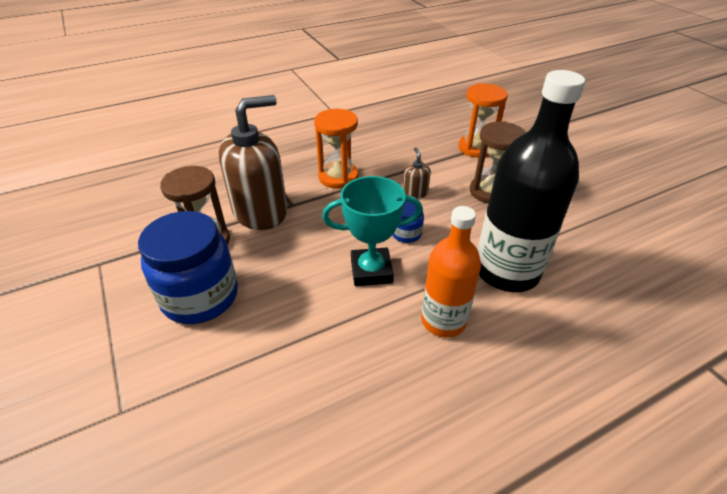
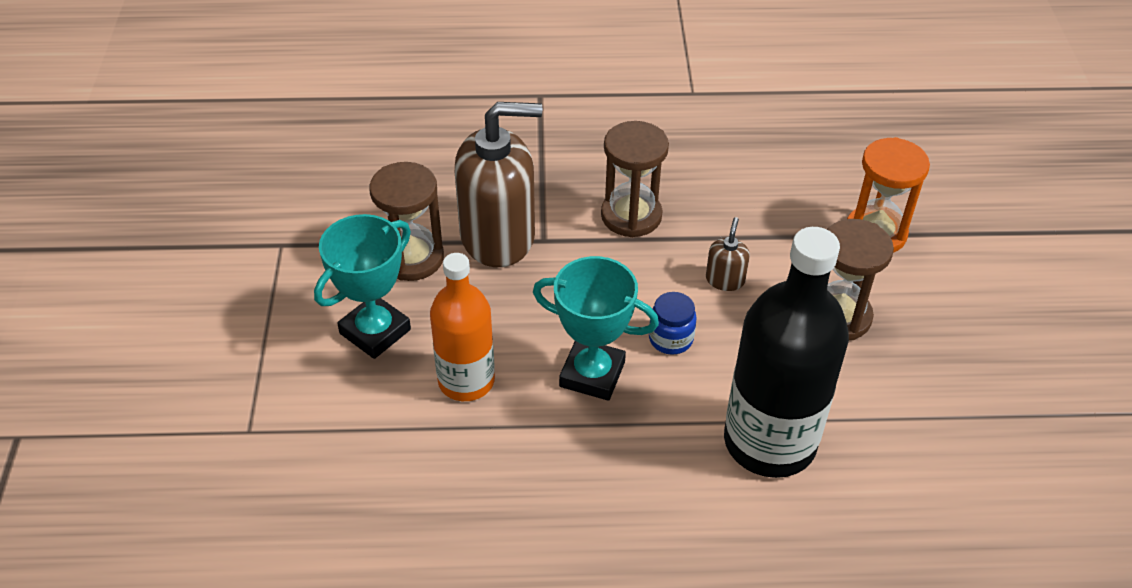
camera: 25 degrees right, 5 degrees up
blue jar [138,211,238,324] -> turquoise trophy [314,214,411,359]
orange hourglass [314,109,358,189] -> brown hourglass [601,121,669,238]
orange bottle [421,206,481,337] -> orange bottle moved to [430,253,495,401]

